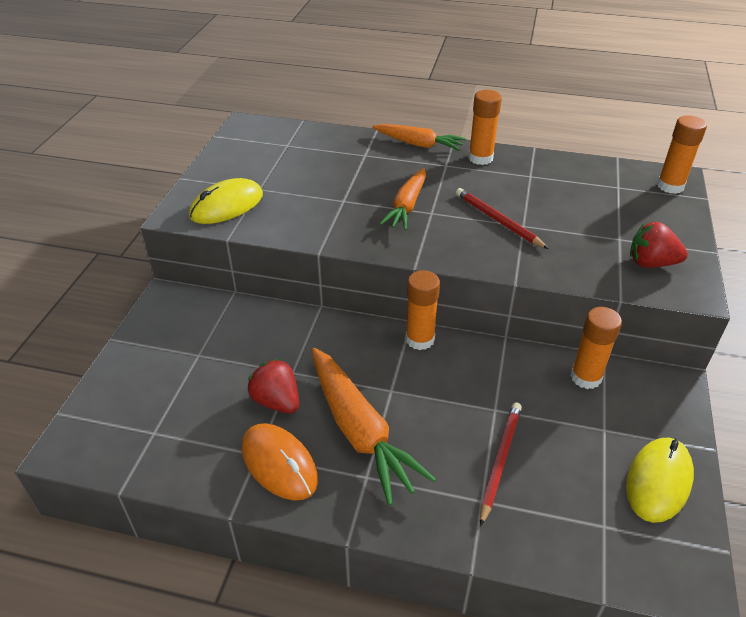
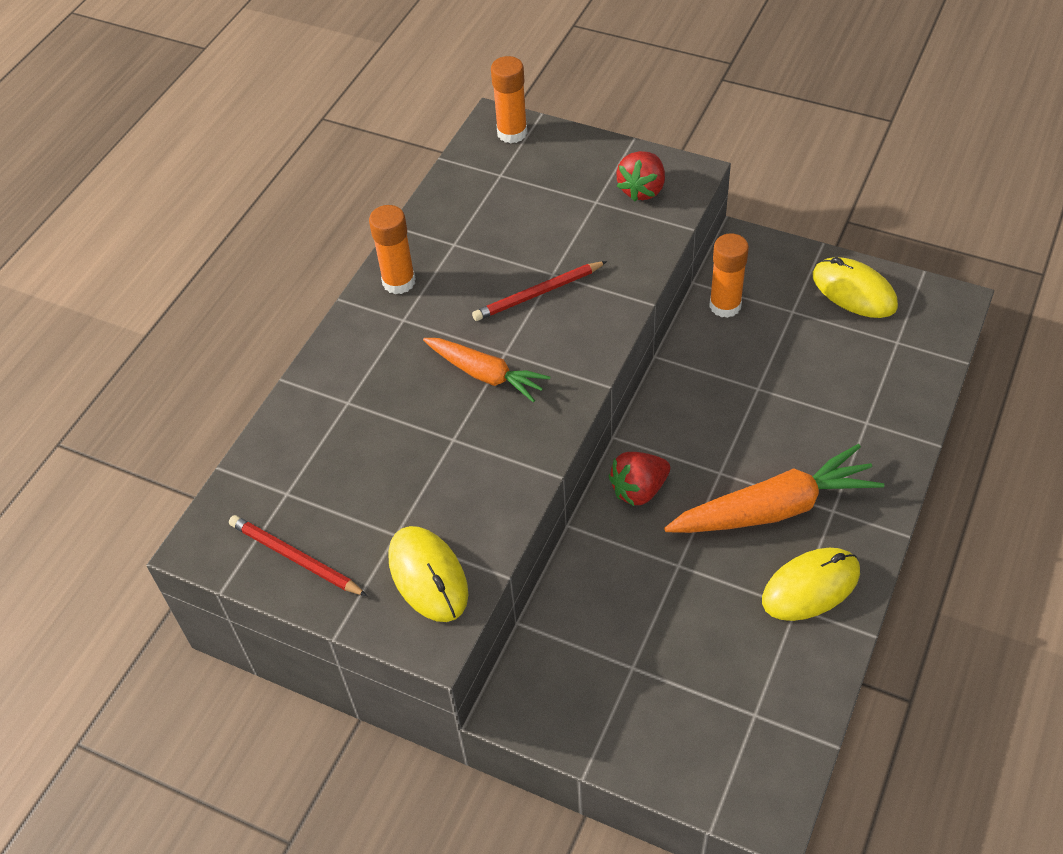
camera: 75 degrees left, 10 degrees up
orange mouse [241,423,318,500] -> yellow mouse [762,548,860,621]
red strawberry [247,359,299,414] -> red strawberry moved to [609,452,670,506]
orange carrot [372,124,466,151] -> none
orange glue stick [405,270,440,350] -> none
red pencil [480,402,522,526] -> red pencil moved to [229,515,367,596]

